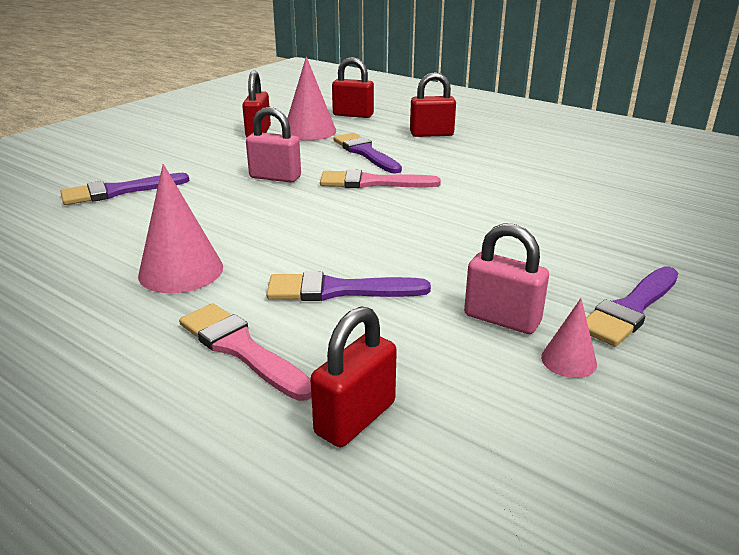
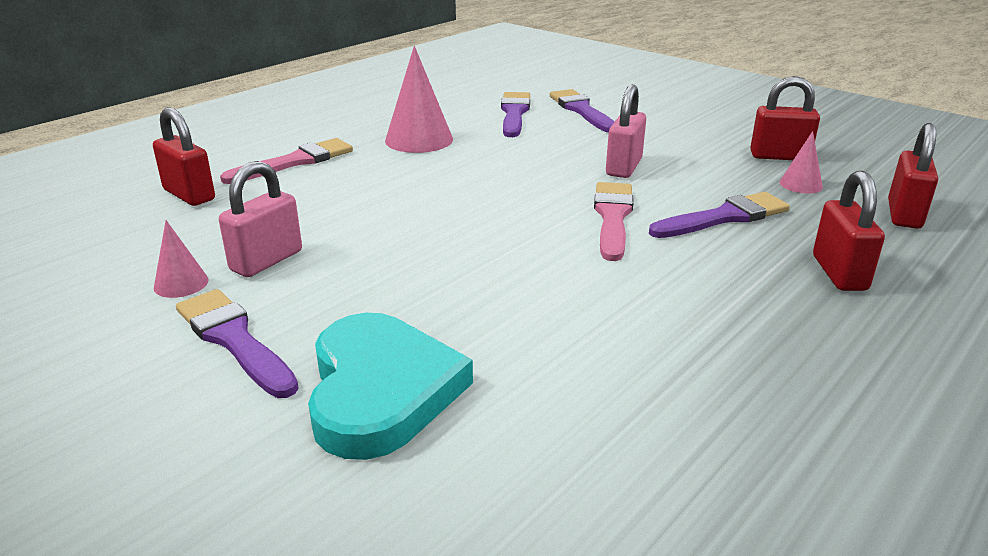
camera: 95 degrees right, 0 degrees up
purple brush [266,271,431,301] -> purple brush moved to [501,92,530,137]
pink cone [287,57,336,141] -> pink cone [779,131,823,194], size x0.53
none -> turquoise heart [308,313,473,460]

